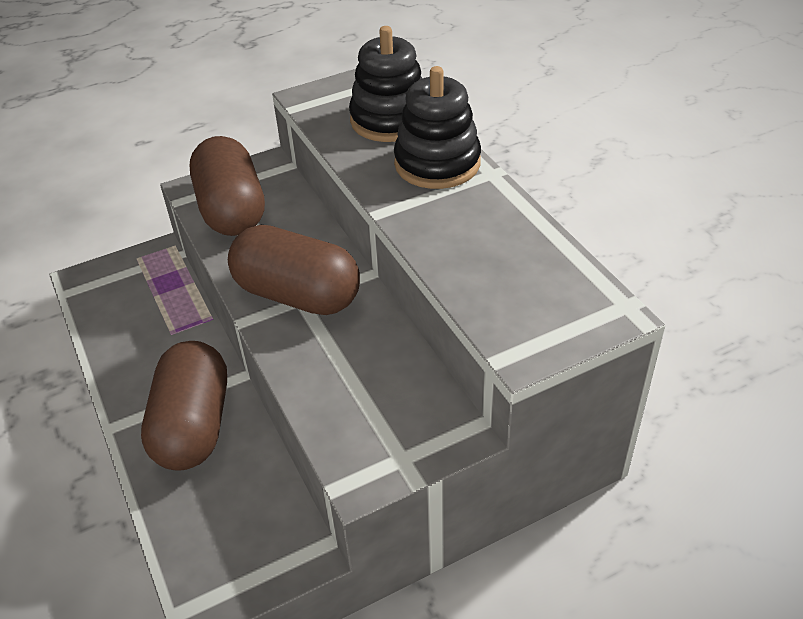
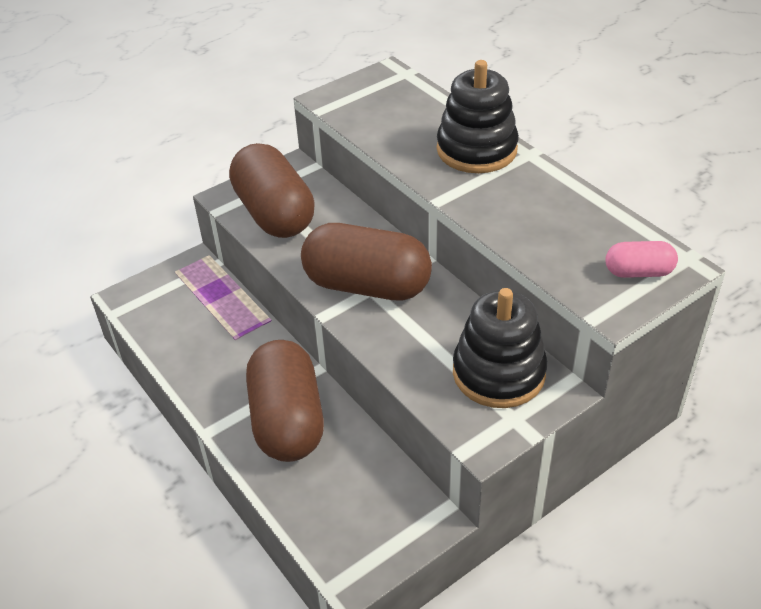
camera: 10 degrees left, 0 degrees up
black stacking toy [349,26,423,142] -> black stacking toy moved to [453,288,547,408]
none -> pink capsule [606,241,678,278]

